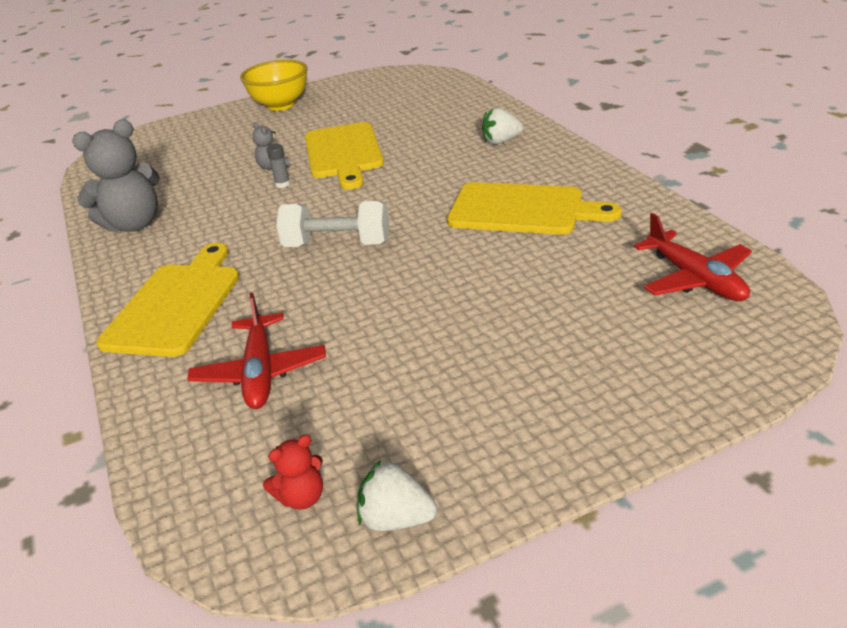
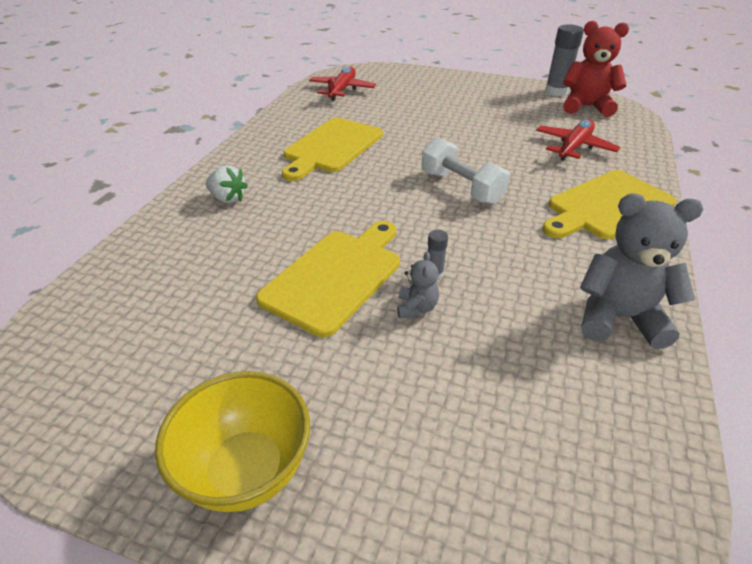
camera: 140 degrees left, 5 degrees up
red teddy bear [263,435,323,510] -> red teddy bear [563,21,629,117], size x2.10
white strawberry [357,460,437,531] -> grey glue stick [545,24,584,96]
yellow cutting board [447,182,622,235] -> yellow cutting board turned 120 degrees counterclockwise [282,118,383,181]

